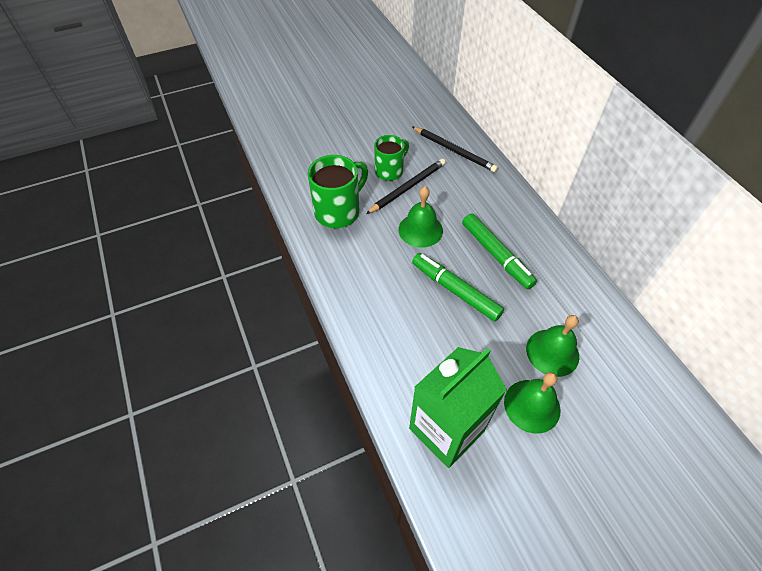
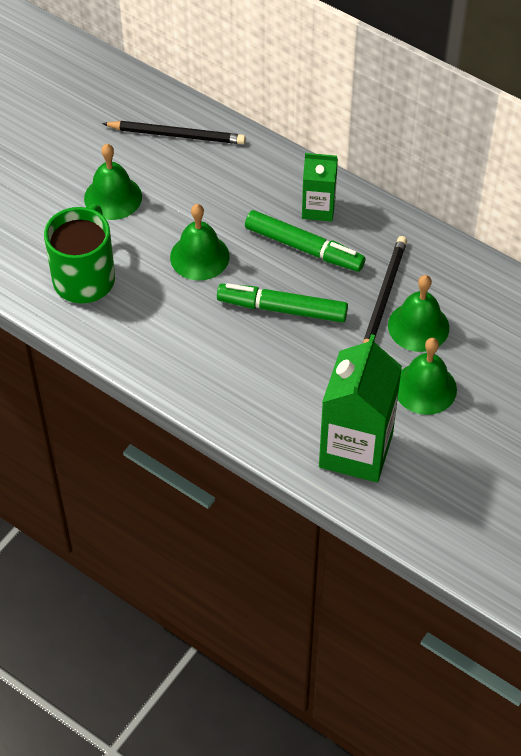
camera: 30 degrees left, 0 degrees up
black pencil [366,158,446,214] -> black pencil moved to [363,236,407,343]
green mug [374,135,409,181] -> green bell [84,144,142,220]
none -> green carton [302,153,338,222]

